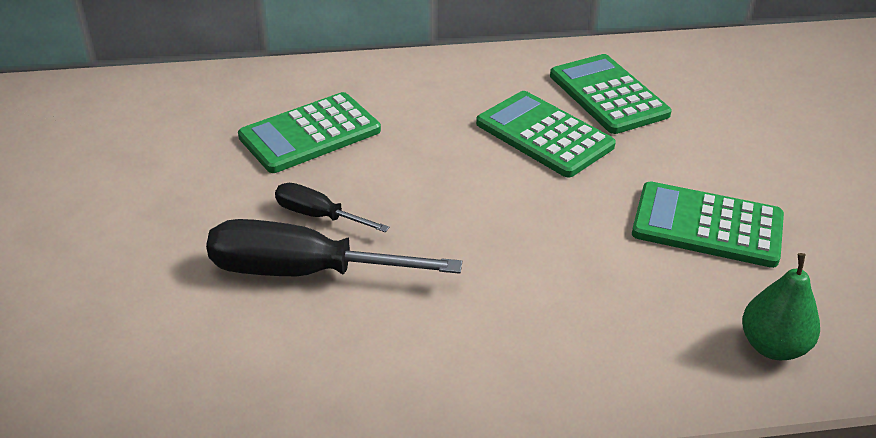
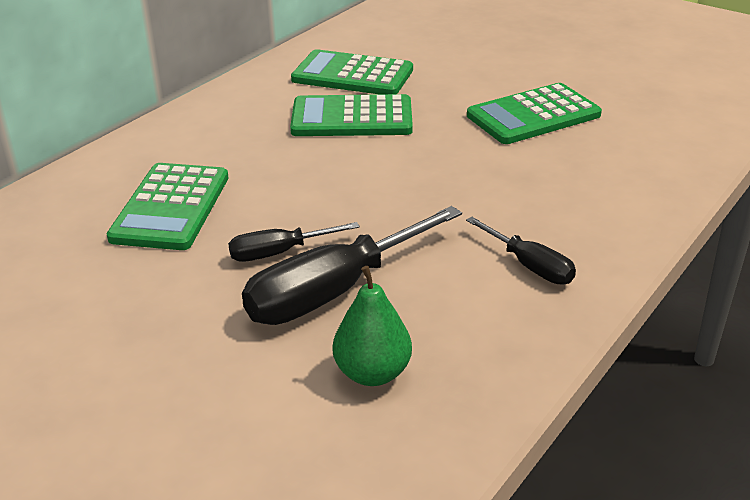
camera: 45 degrees left, 5 degrees down
green pear [742,253,820,360] -> green pear moved to [333,266,412,386]
none -> black screwdriver [466,217,576,285]

